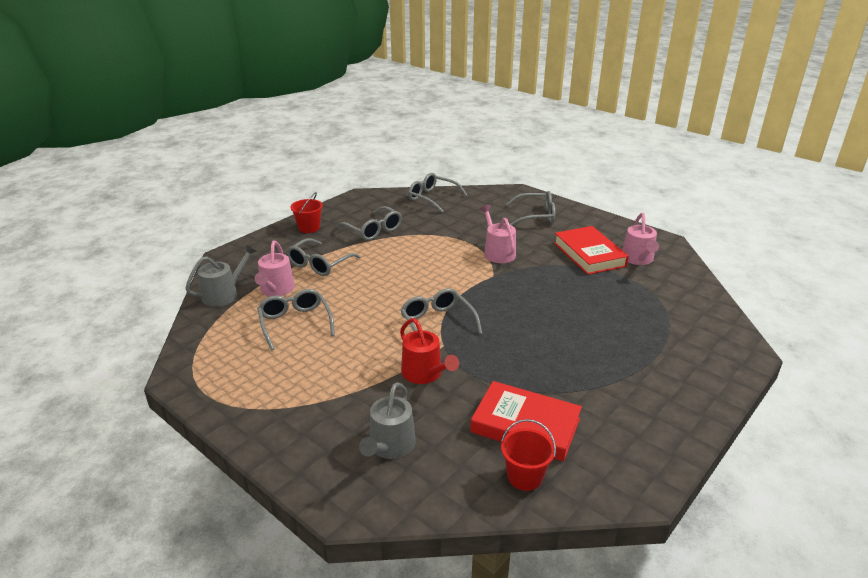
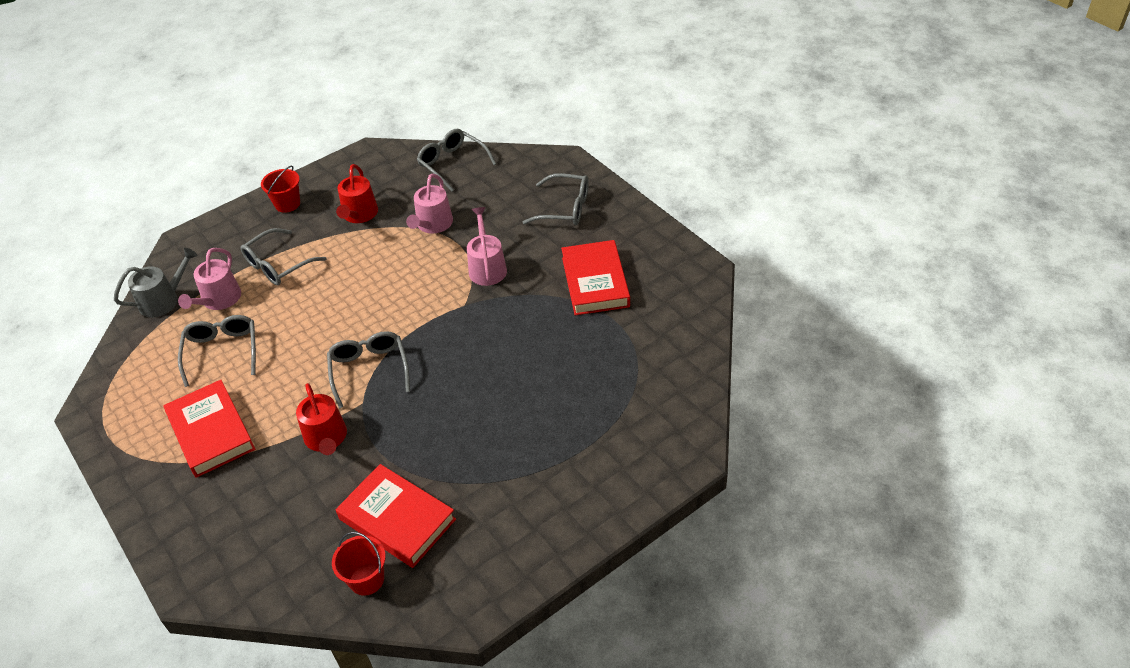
camera: 15 degrees right, 15 degrees up
grey glasses [336,206,402,240] -> red watering can [336,164,378,223]
grey watering can [359,382,416,459] -> none
pink watering can [622,213,659,265] -> pink watering can moved to [406,174,453,234]
none -> red book [164,380,255,478]

